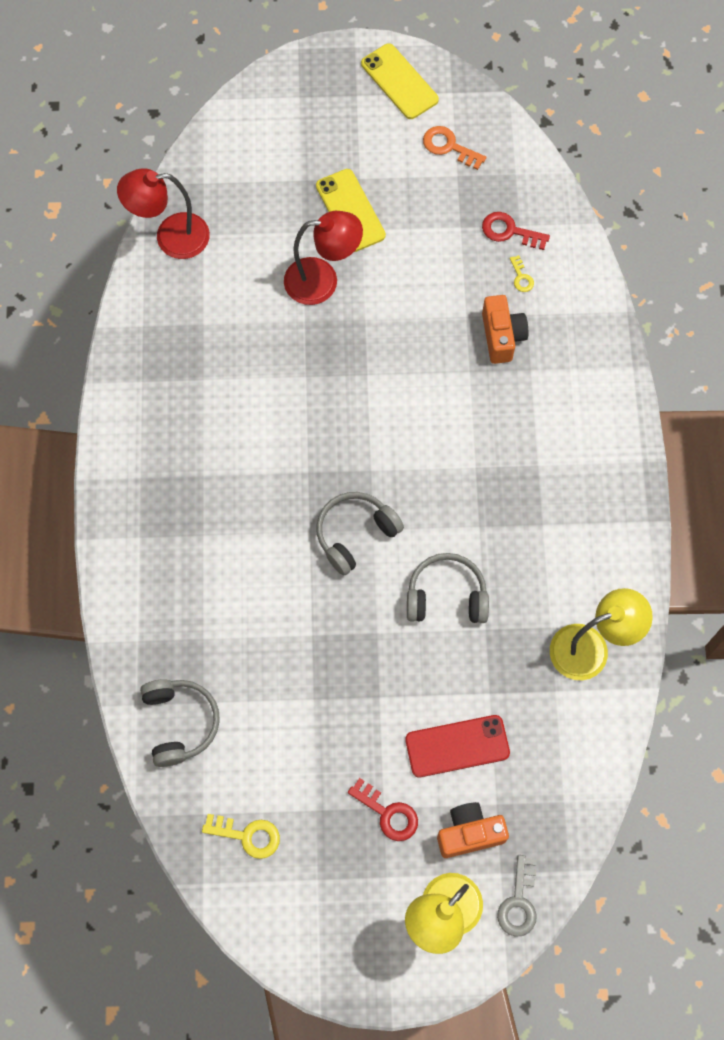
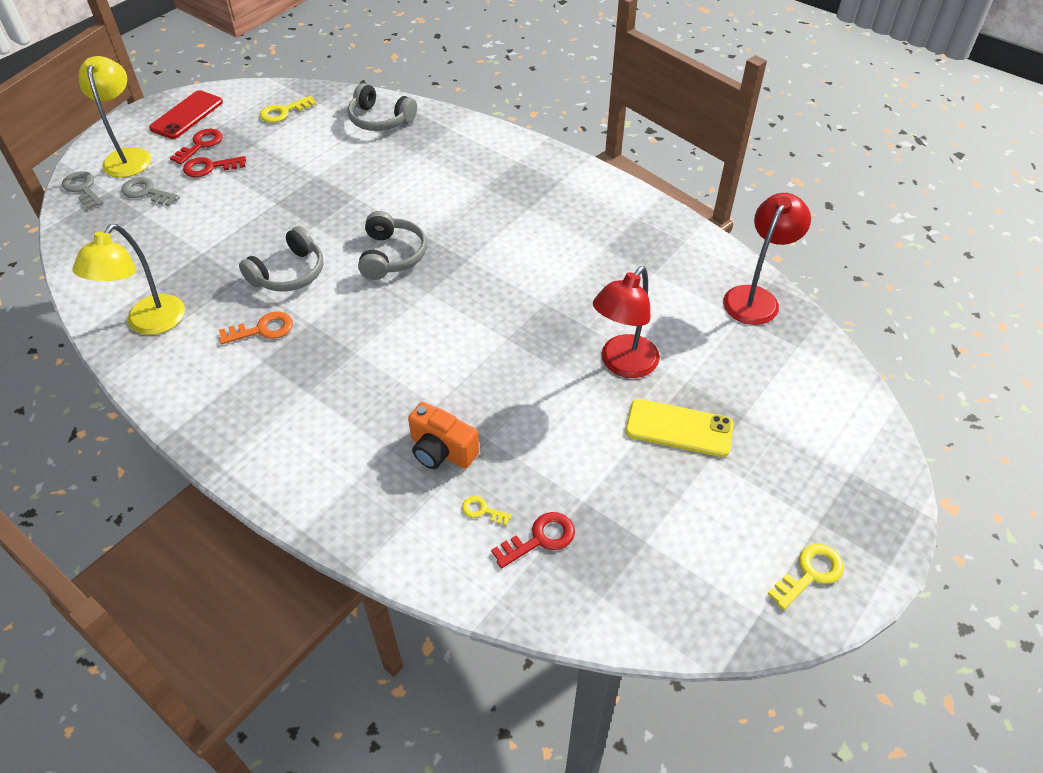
camera: 130 degrees right, 20 degrees down
yellow phone [361,43,439,119] -> yellow key [767,544,844,610]
red phone [405,715,510,777] -> red phone moved to [149,90,223,139]
orange key [423,126,486,170] -> orange key moved to [219,312,293,344]
orange camera [437,802,509,858] -> grey key [121,177,180,206]
none -> red key [170,129,222,164]

